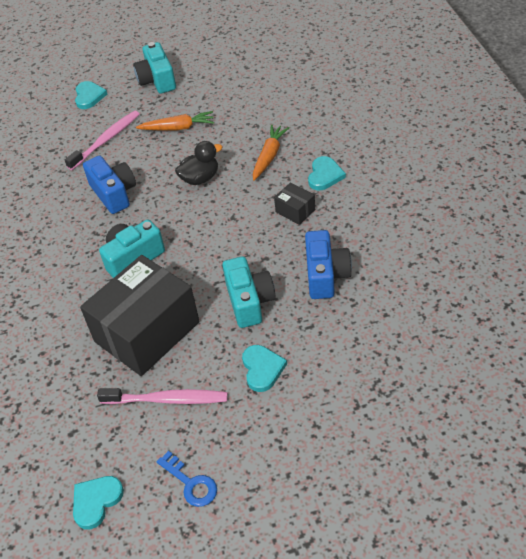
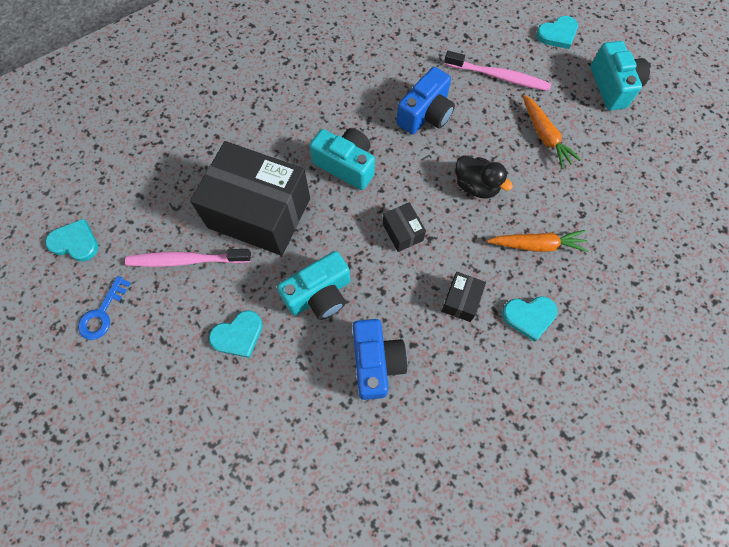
camera: 65 degrees right, 20 degrees up
pink toothbrush [97,388,228,404] -> pink toothbrush turned 105 degrees clockwise [125,249,251,267]
turquoise camera [133,42,176,94] -> turquoise camera turned 120 degrees clockwise [590,41,650,110]
blue camera [305,230,352,299] -> blue camera turned 75 degrees counterclockwise [353,319,407,400]
none -> black box [383,202,426,252]

